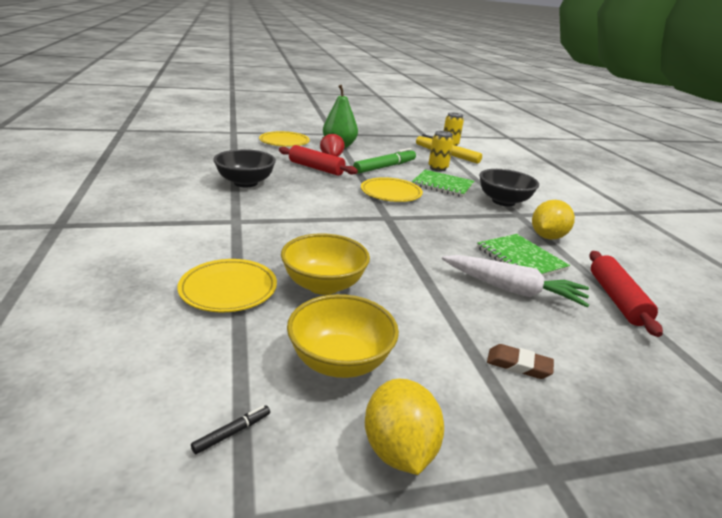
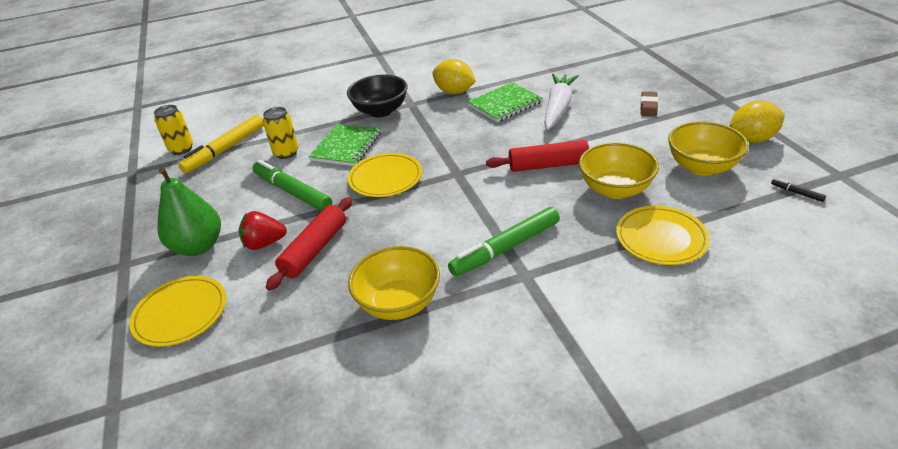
camera: 90 degrees left, 10 degrees up
black bowl [213,149,276,187] -> yellow bowl [348,246,440,320]
red rolling pin [590,251,663,337] -> red rolling pin moved to [486,140,589,172]
none -> green marker [448,207,560,277]

